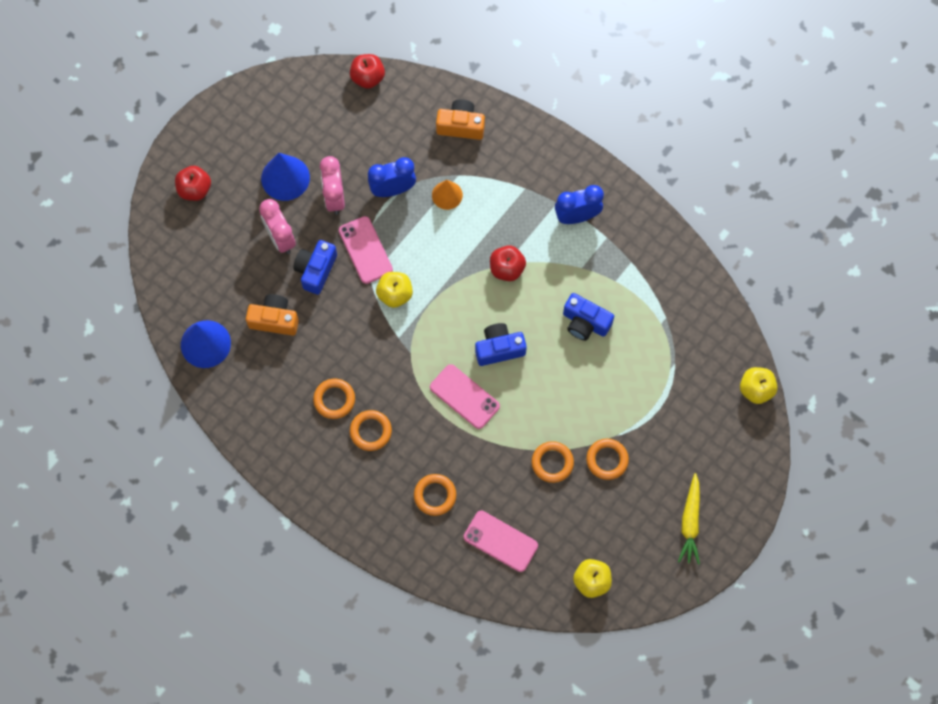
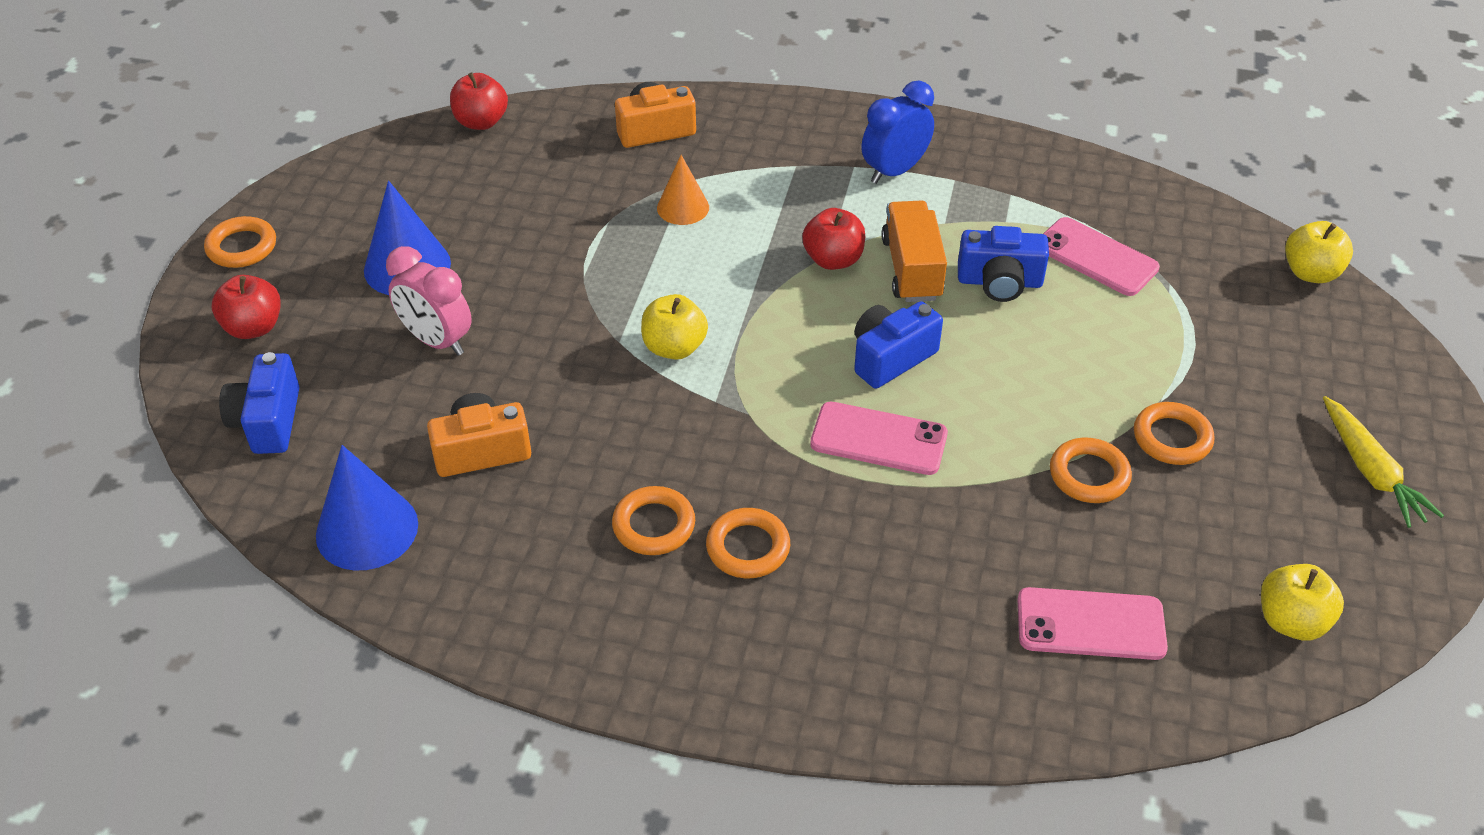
camera: 25 degrees left, 25 degrees down
blue camera [293,240,337,295] -> blue camera moved to [219,352,299,454]
pink clock [320,156,345,215] -> none
pink phone [339,216,393,284] -> pink phone moved to [1043,217,1160,296]
blue clock [368,157,416,197] -> none
orange ring [414,474,456,516] -> orange ring moved to [204,216,276,268]
none -> orange truck [881,200,947,302]

